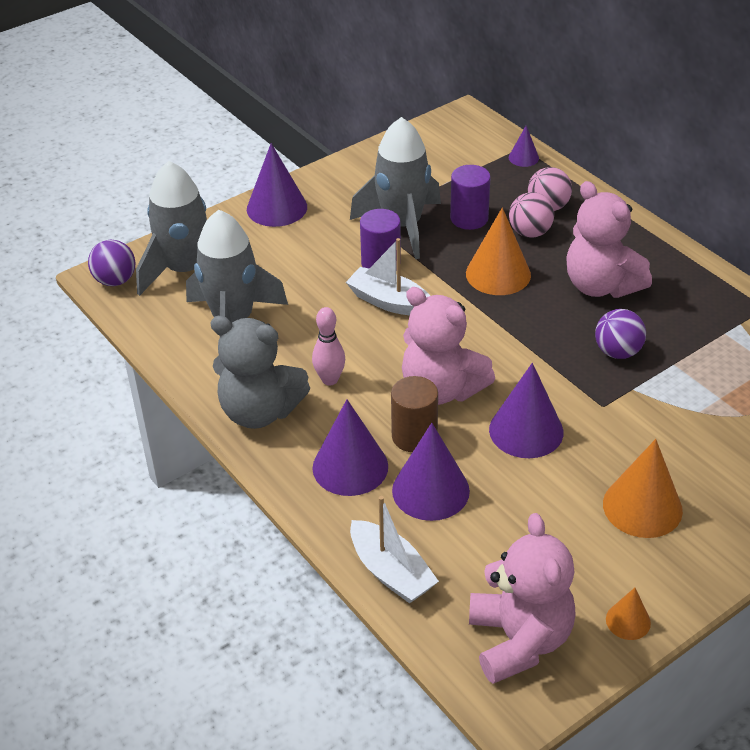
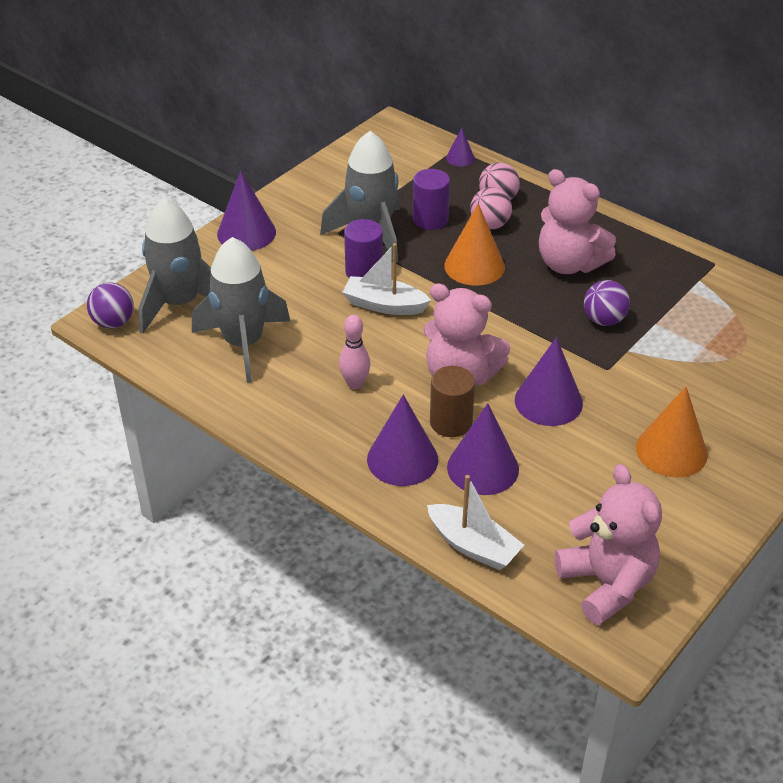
camera: 15 degrees left, 0 degrees up
grey teddy bear [210,316,310,429] -> none
orange cone [606,588,651,640] -> none

